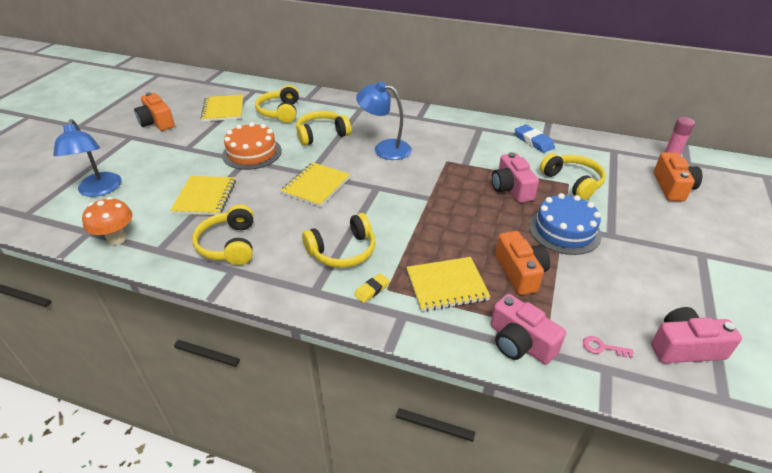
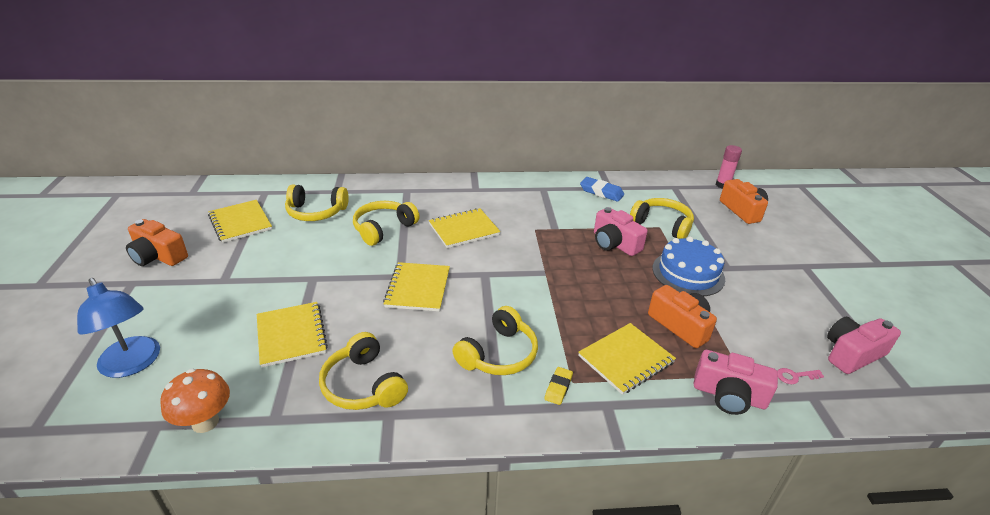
camera: 25 degrees left, 5 degrees down
orange cake [222,122,282,170] -> none
yellow headphones [255,85,299,123] -> yellow headphones turned 60 degrees counterclockwise [285,184,349,221]
blue lamp [356,81,412,160] -> yellow notebook [429,208,501,248]

